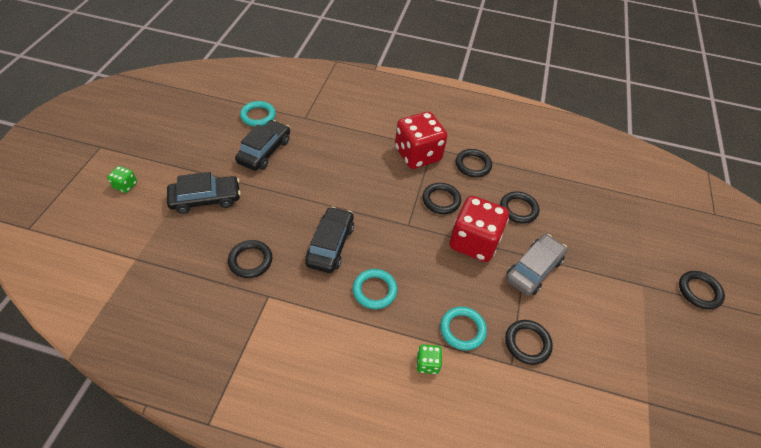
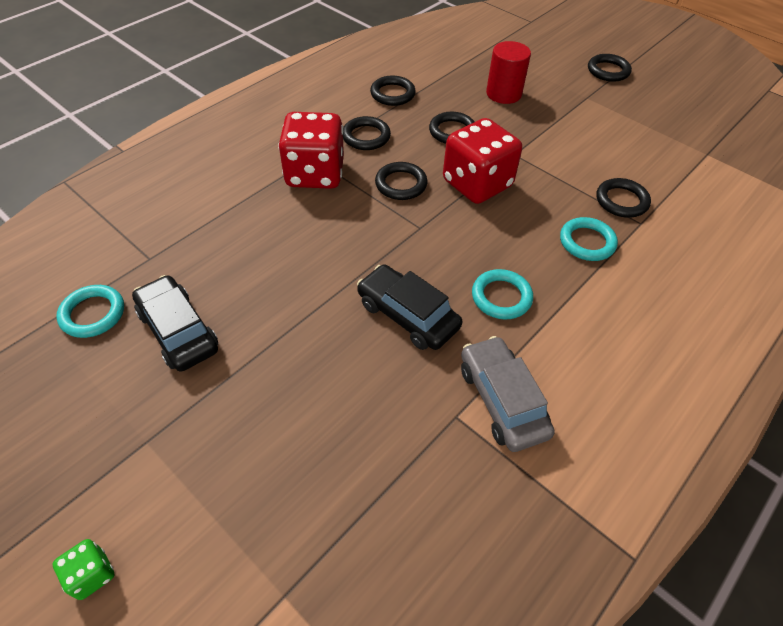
camera: 60 degrees left, 0 degrees up
black car [167,172,241,214] -> none
black ring [228,240,273,278] -> black ring moved to [370,76,416,106]
green dice [417,344,442,374] -> none
grey car [506,234,567,296] -> grey car moved to [461,336,555,452]
none -> red cylinder [486,41,531,104]

